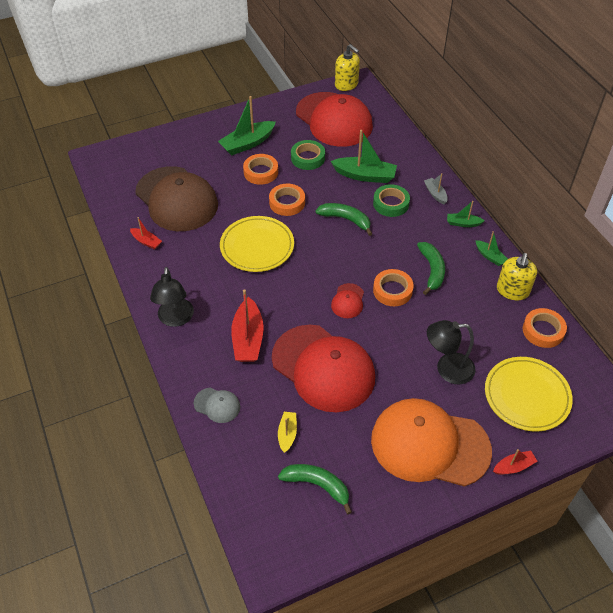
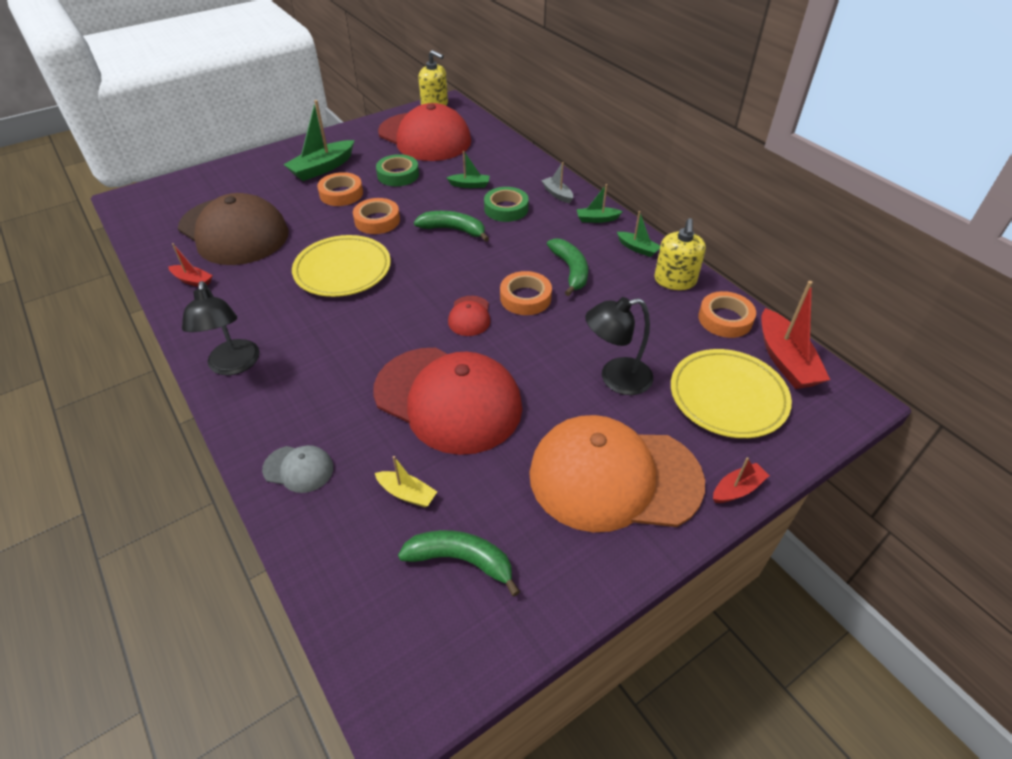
camera: 10 degrees left, 5 degrees down
red boat [231,289,264,362] -> red boat moved to [761,281,830,389]
yellow boat [278,412,297,453] -> yellow boat turned 120 degrees clockwise [375,456,437,507]
green boat [330,130,397,183] -> green boat [446,151,489,188], size x0.54

